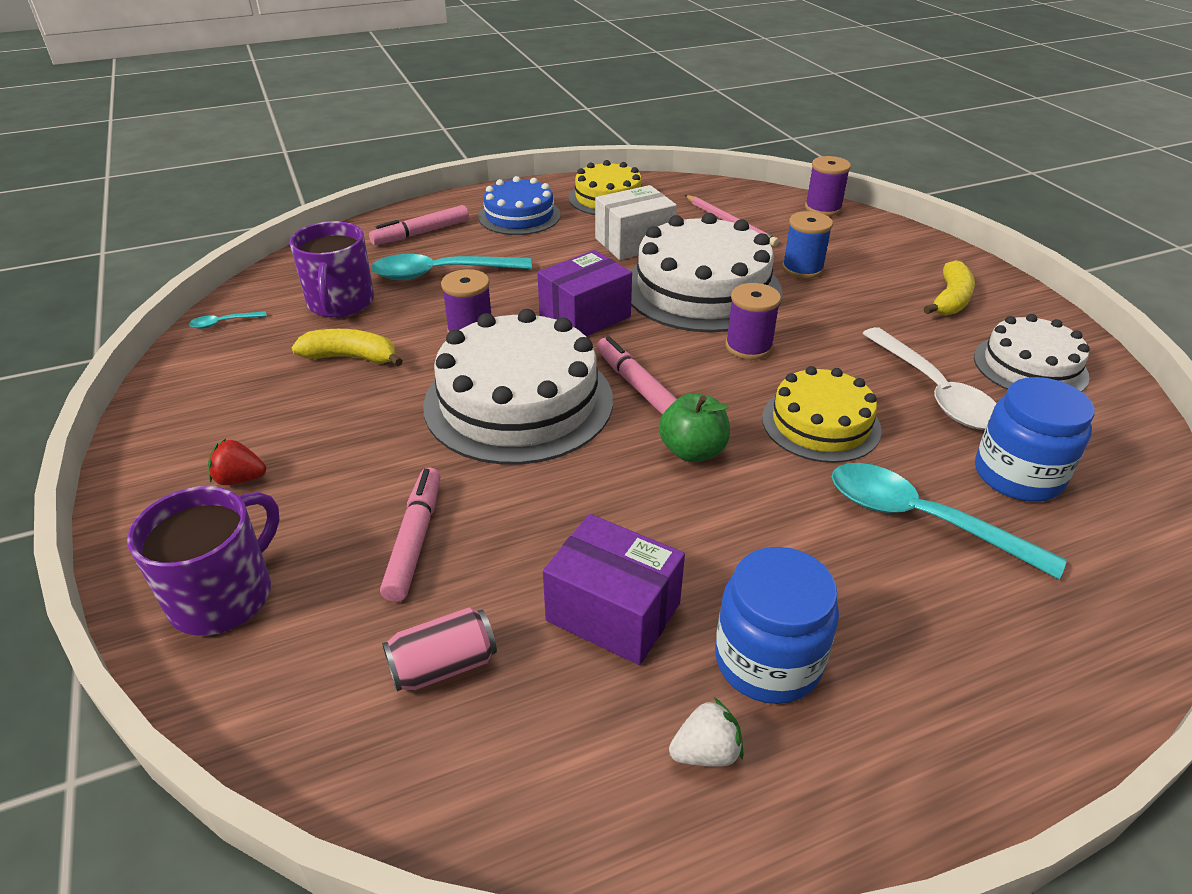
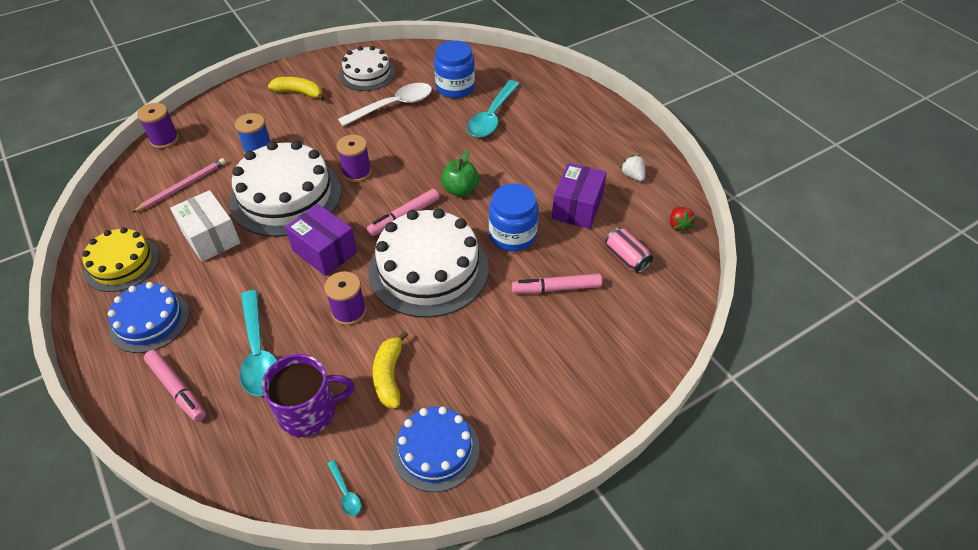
camera: 100 degrees left, 10 degrees up
purple mug [127,486,279,636] -> none
red strawberry [208,439,266,485] -> red strawberry moved to [670,207,696,233]
blue jar [715,547,839,704] -> blue jar moved to [489,183,539,252]
yellow cake [762,366,882,463] -> none
none -> blue cake [392,406,479,492]

